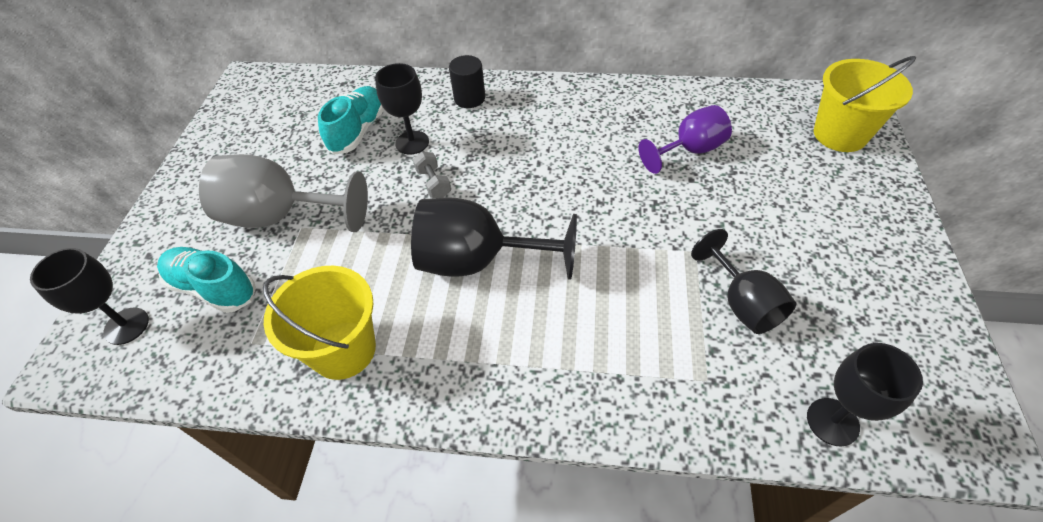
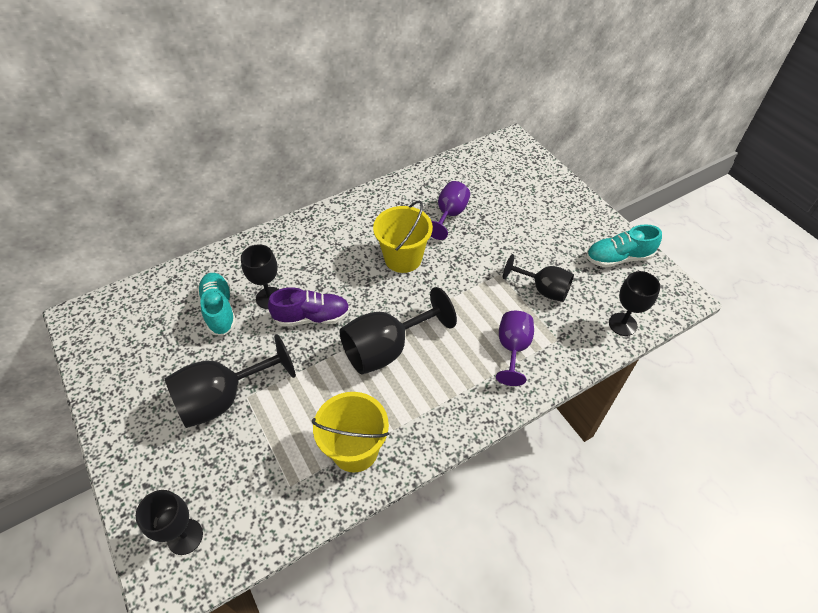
camera: 40 degrees left, 0 degrees up
turquoise shoe [157,247,256,313] -> turquoise shoe moved to [586,224,662,268]
grey goblet [199,154,368,232] -> black goblet [164,334,296,428]
grey dumbbell [413,152,451,198] -> purple shoe [268,287,350,327]
black cylinder [449,55,485,108] -> none
yellow bucket [814,56,916,152] -> yellow bucket moved to [373,200,433,273]
none -> purple goblet [496,311,534,386]

